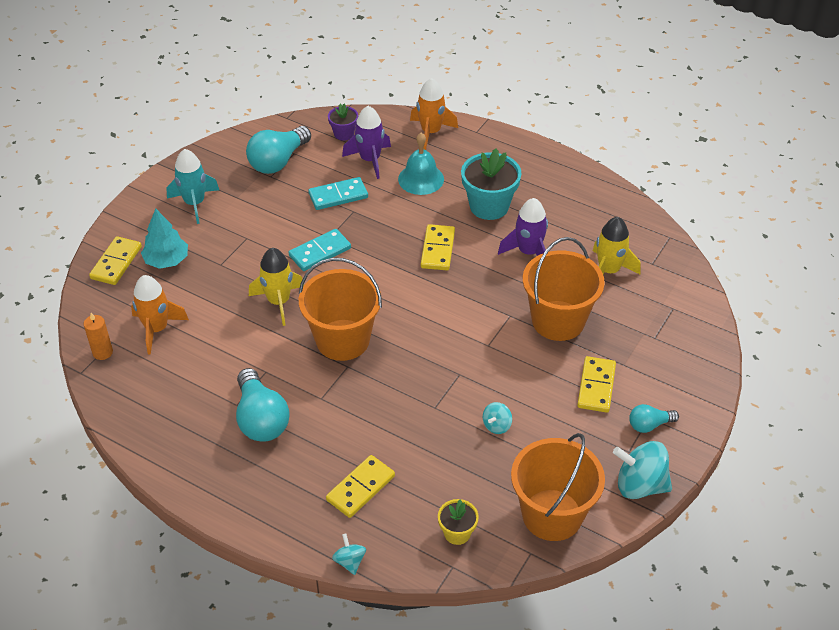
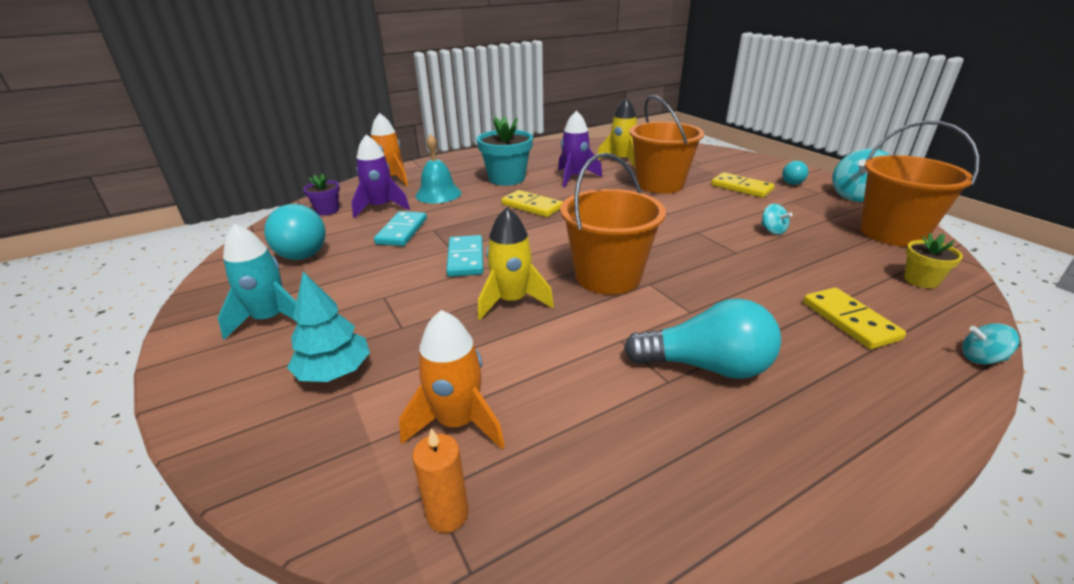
camera: 60 degrees left, 15 degrees down
yellow domino [89,236,142,285] -> none

